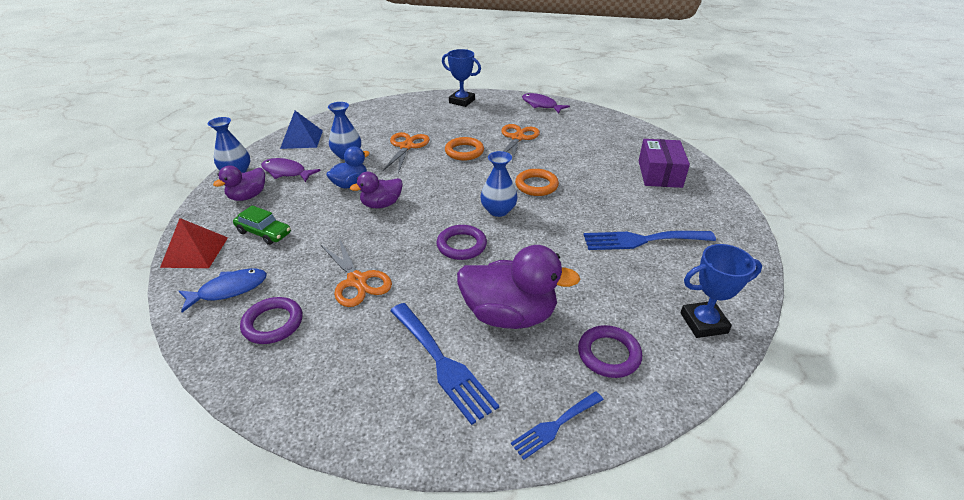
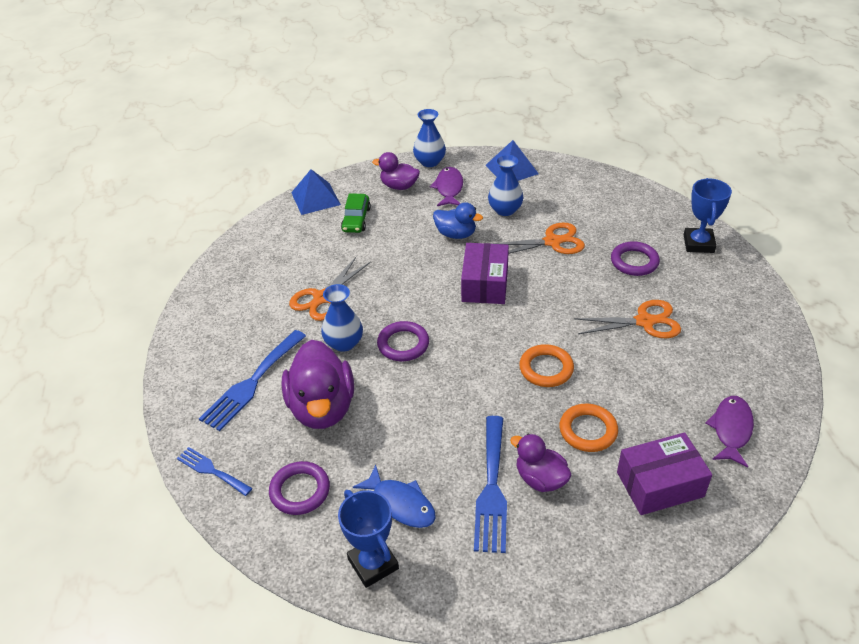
camera: 70 degrees right, 5 degrees up
red pyramid [160,218,228,268] -> blue pyramid [291,169,341,215]
blue fish [179,269,267,312] -> blue fish moved to [353,465,436,528]
purple ring [240,297,302,344] -> purple ring moved to [611,241,660,276]
purple duck [350,172,403,208] -> purple duck moved to [510,434,572,492]
orange ring [445,137,484,161] -> orange ring moved to [559,403,618,452]
blue vase [480,151,518,217] -> blue vase moved to [321,284,363,352]
purple fish [522,93,570,113] -> purple fish moved to [705,396,754,468]
blue fork [584,231,716,250] -> blue fork turned 150 degrees counterclockwise [474,416,507,553]
none -> purple box [461,243,509,304]

